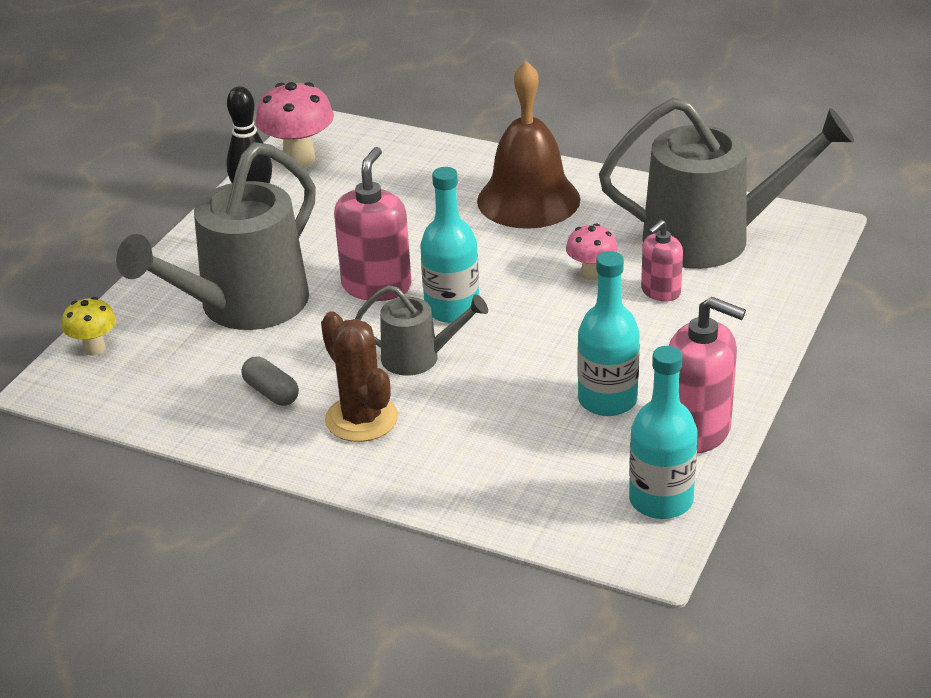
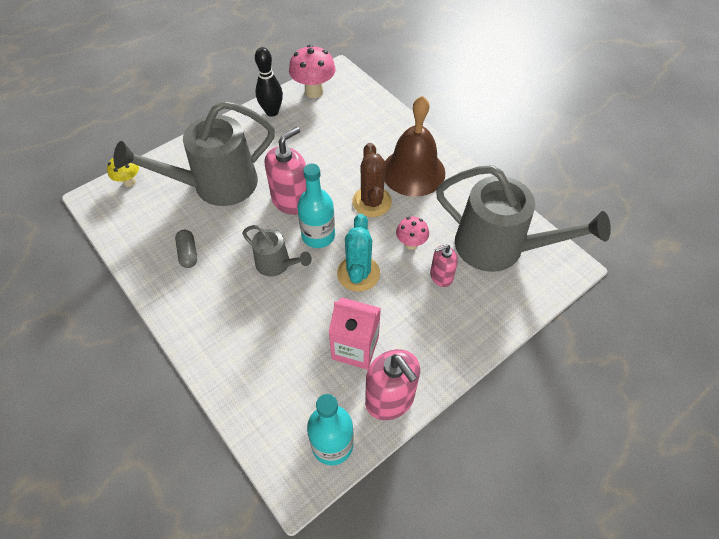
camera: 25 degrees right, 20 degrees up
brown cactus [321,311,398,442] -> brown cactus moved to [352,143,392,217]
turquoise bottle [577,251,640,416] -> pink carton [328,298,381,370]
none -> turquoise cactus [337,214,380,292]

